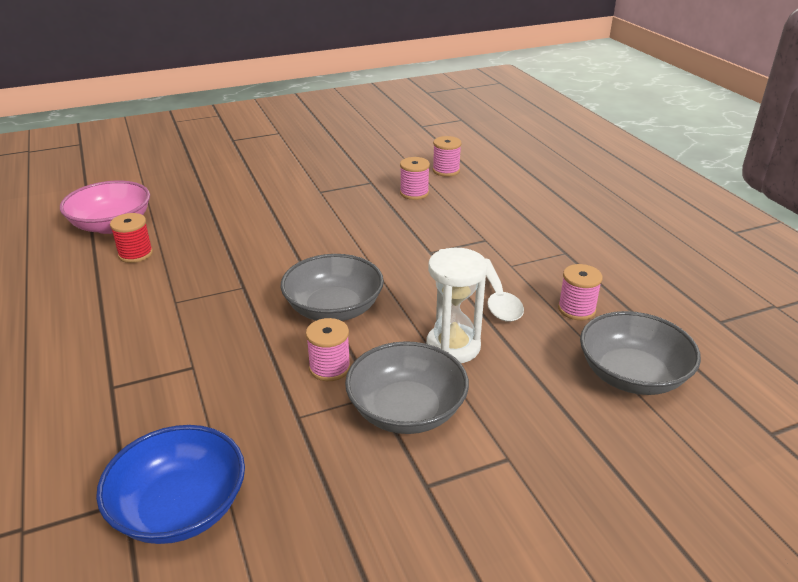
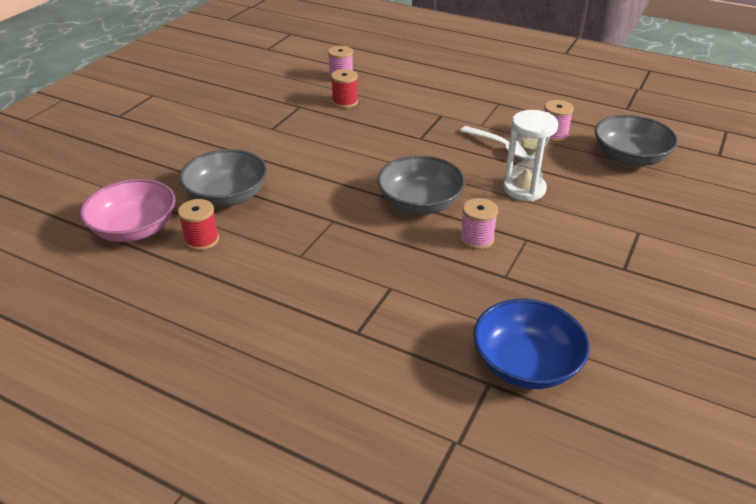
camera: 40 degrees left, 5 degrees up
grey bowl [345,341,469,434] -> grey bowl moved to [179,149,267,207]
pink spool [400,157,430,200] -> red spool [331,69,358,108]

